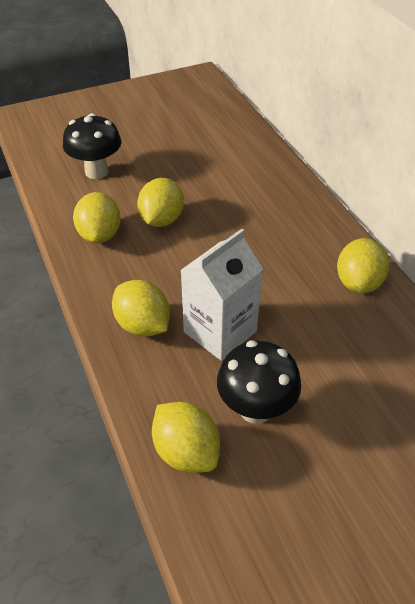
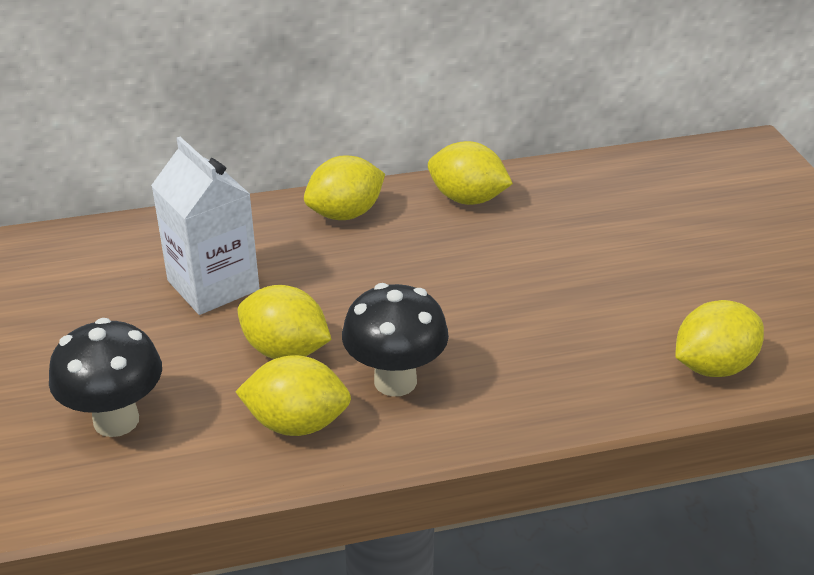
camera: 80 degrees left, 10 degrees down
yellow lemon [112,280,170,336] -> yellow lemon moved to [304,155,385,220]
white carton [180,229,263,361] -> white carton moved to [151,137,260,315]
black mushroom [217,341,301,424] -> black mushroom moved to [342,283,449,396]

